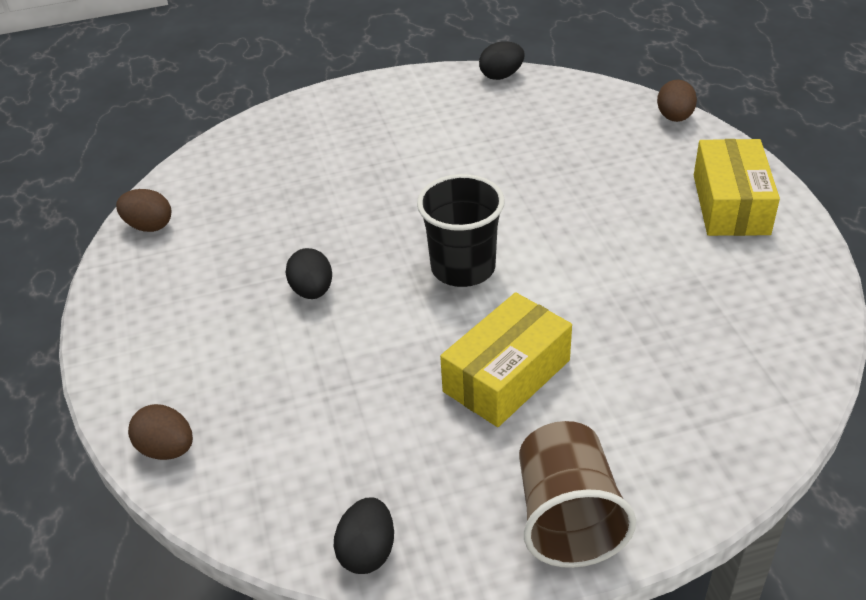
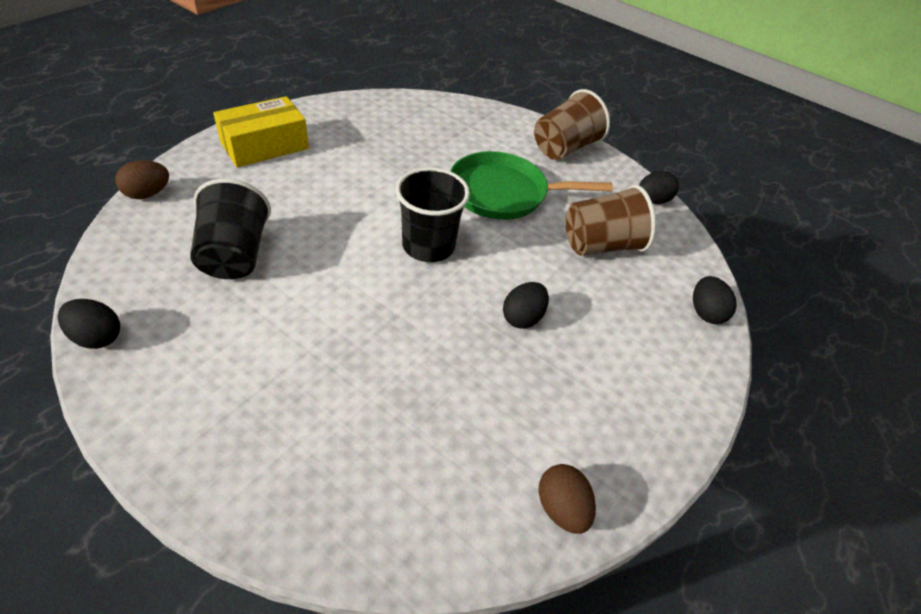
camera: 135 degrees left, 5 degrees up
brown egg [128,404,193,460] -> black egg [693,276,737,324]
yellow box [440,292,572,427] -> green pan [450,151,613,220]
none -> black cup [190,179,271,279]
none -> brown cup [565,185,656,256]

